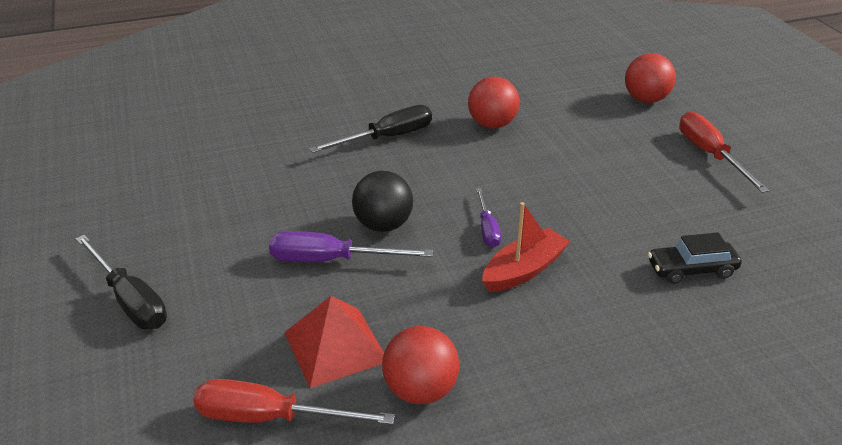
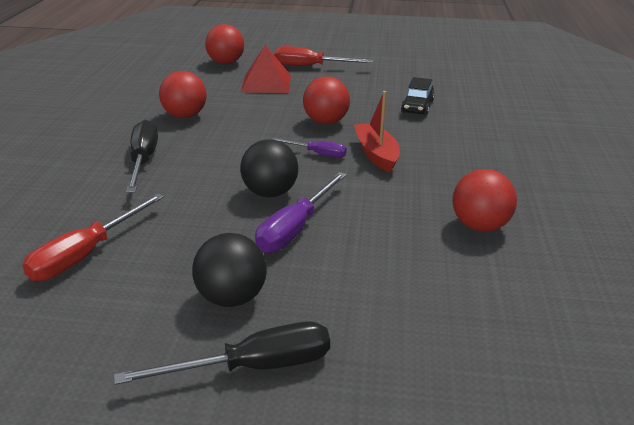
camera: 65 degrees left, 5 degrees down
red screwdriver [193,379,395,425] -> red screwdriver moved to [22,194,164,281]
red pyramid [284,296,384,388] -> red pyramid moved to [241,45,291,93]
none -> black ball [192,233,267,307]
none -> red ball [303,76,350,124]

